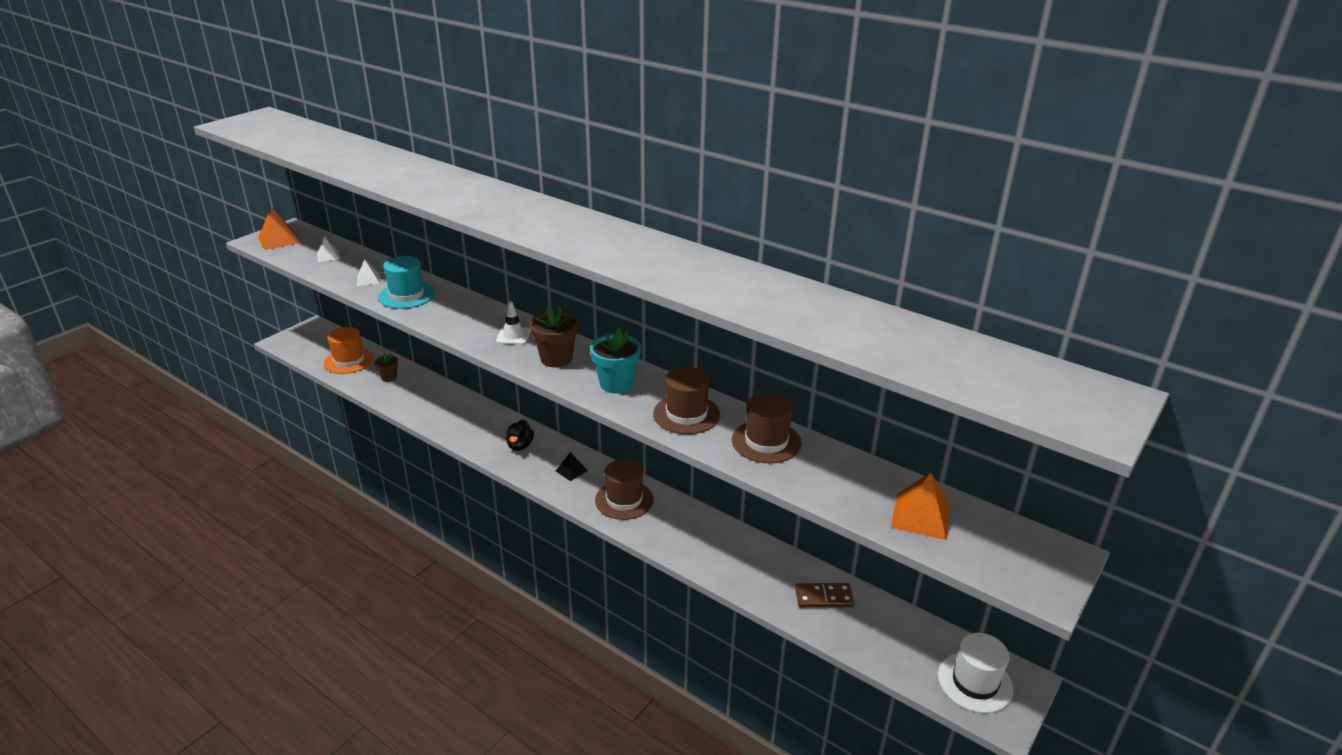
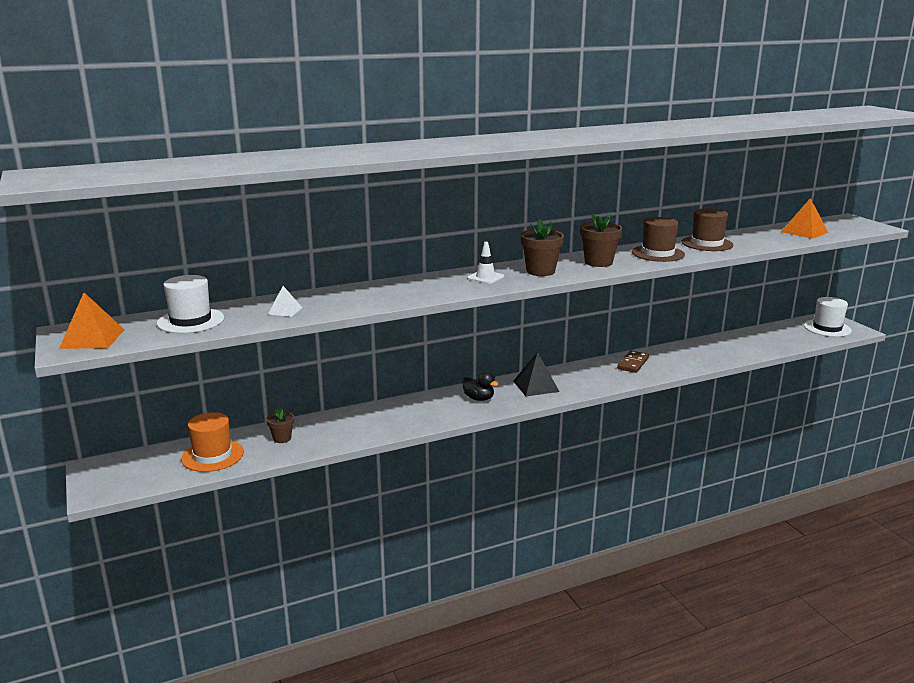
camera: 60 degrees left, 10 degrees down
white pyramid [317,236,340,262] -> white hat [157,275,224,333]
turquoise hat [378,256,435,309] -> none
black pyramid [556,452,588,481] -> black pyramid [513,352,560,396], size x1.70
turquoise flower pot [590,328,641,393] -> brown flower pot [580,214,623,267]
brown hat [595,459,654,520] -> none
brown domino [795,583,854,608] -> brown domino moved to [617,350,649,373]

